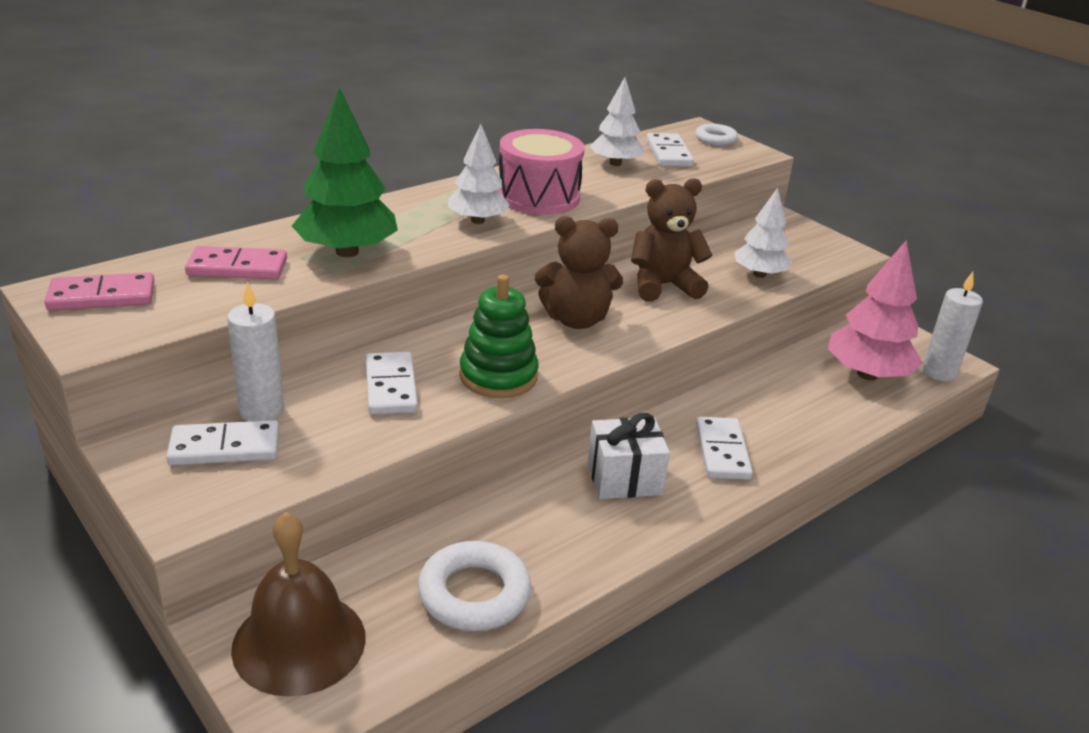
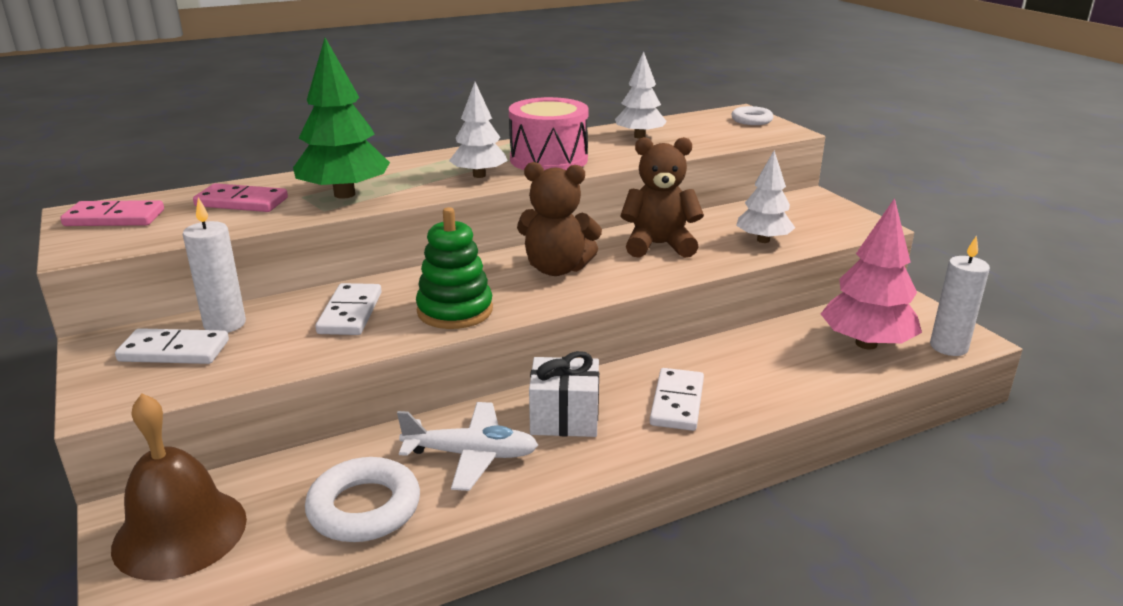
camera: 15 degrees right, 5 degrees down
white domino [646,133,694,167] -> none
none -> white plane [397,402,538,491]

